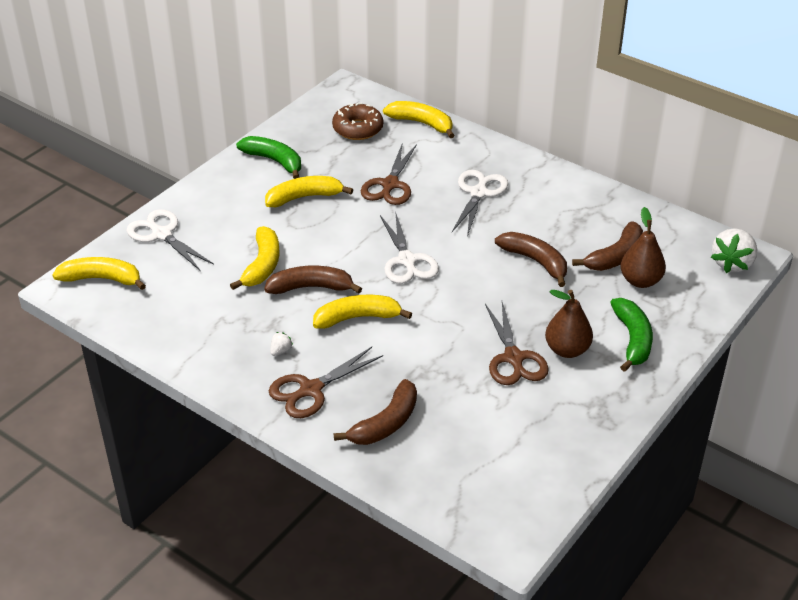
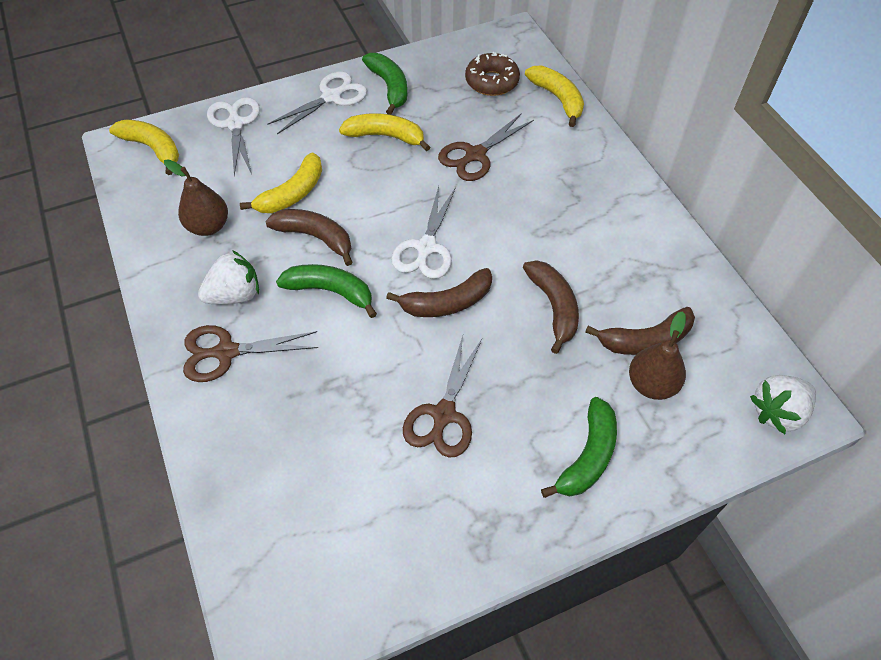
camera: 30 degrees right, 15 degrees up
white strawberry [270,332,293,356] -> white strawberry [198,250,259,304], size x2.21
yellow banana [313,295,412,329] -> green banana [276,264,377,318]
brown banana [334,379,417,445] -> brown banana moved to [386,268,492,317]
white scissors [452,170,508,237] -> white scissors moved to [267,72,367,134]
brown pear [545,290,593,358] -> brown pear moved to [164,159,228,236]

